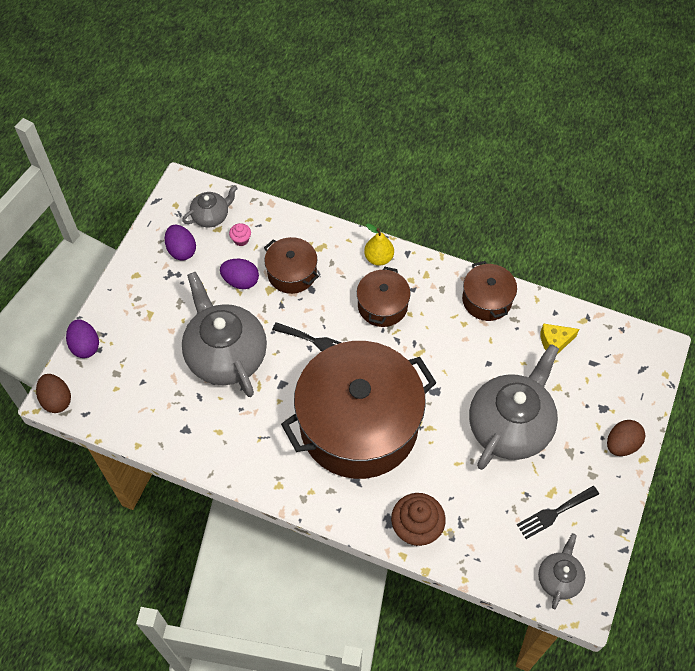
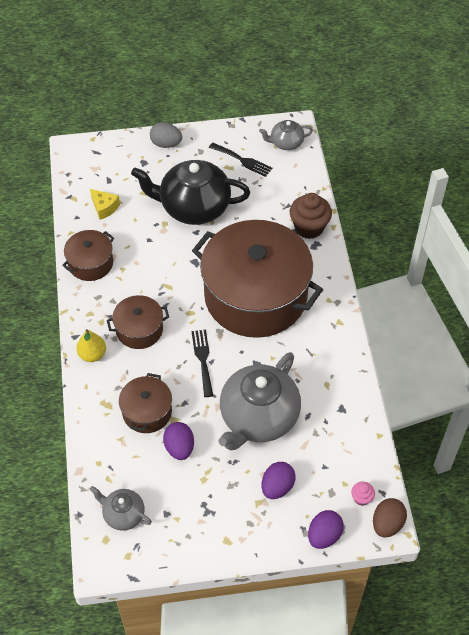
camera: 120 degrees left, 5 degrees down
purple egg [165,225,196,261] -> purple egg moved to [261,462,296,499]
pink cupcake [229,223,251,246] -> pink cupcake moved to [351,482,375,506]
grey teapot [469,344,559,470] -> black teapot [131,160,250,225]
brown egg [607,420,645,456] -> grey egg [150,122,182,148]

